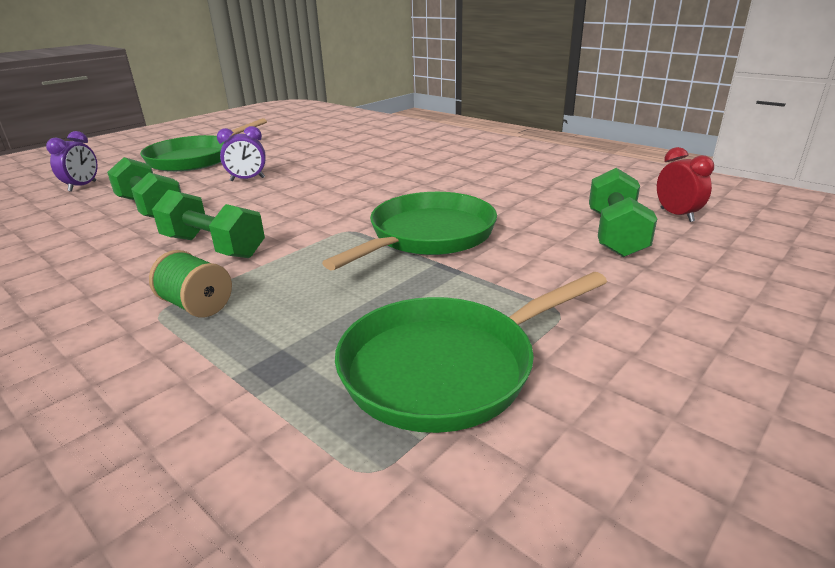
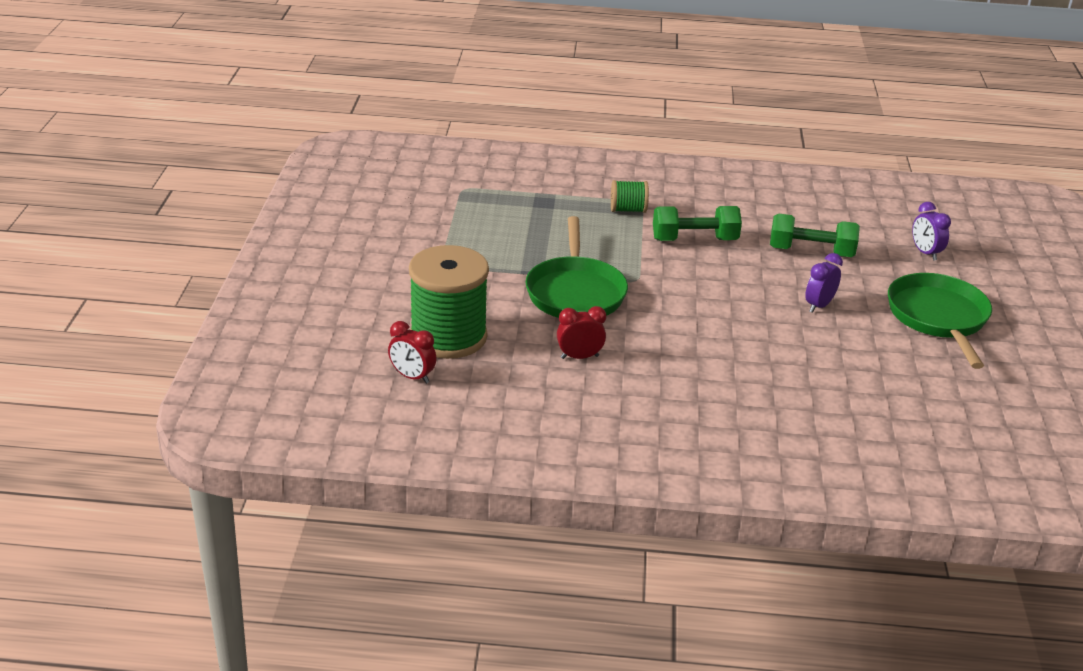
camera: 140 degrees right, 5 degrees up
green pan [335,272,607,433] -> none
green dumbbell [589,168,657,257] -> green spool [409,245,489,359]
none -> red clock [557,306,606,359]

